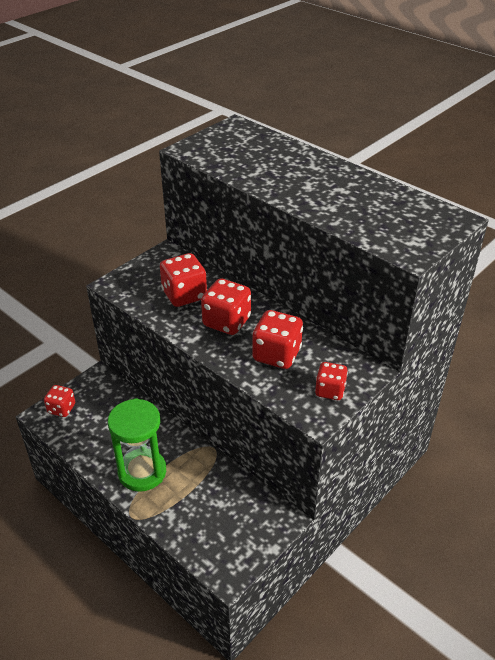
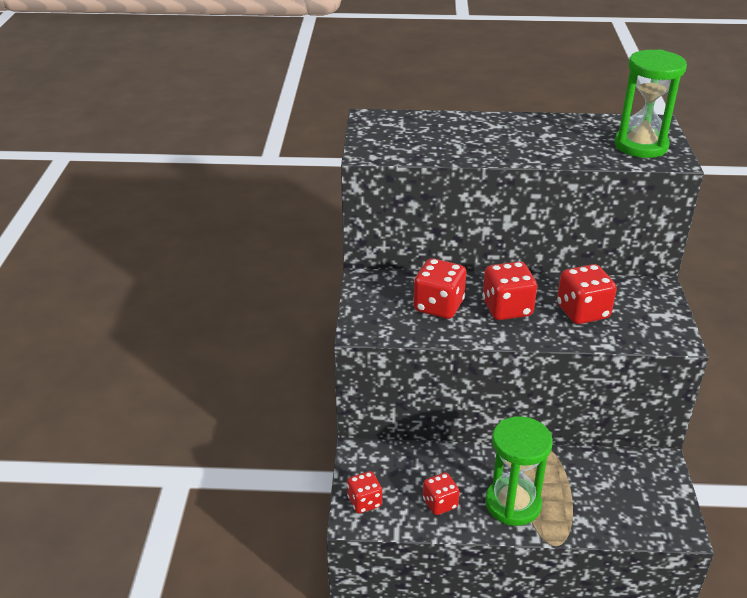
camera: 40 degrees left, 5 degrees down
red dice [315,362,348,400] -> red dice moved to [423,472,460,515]
none -> green hourglass [615,49,687,158]

